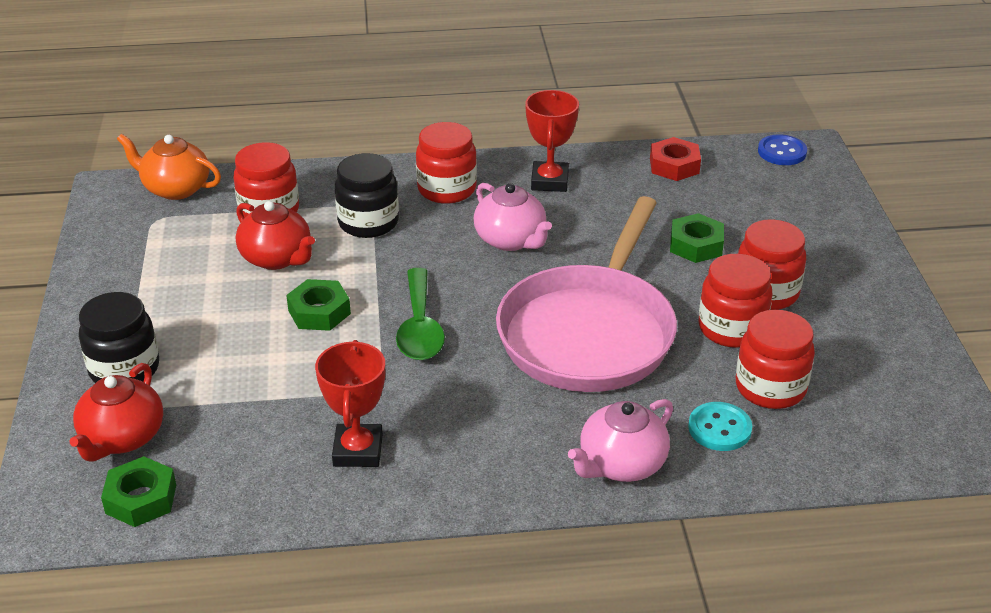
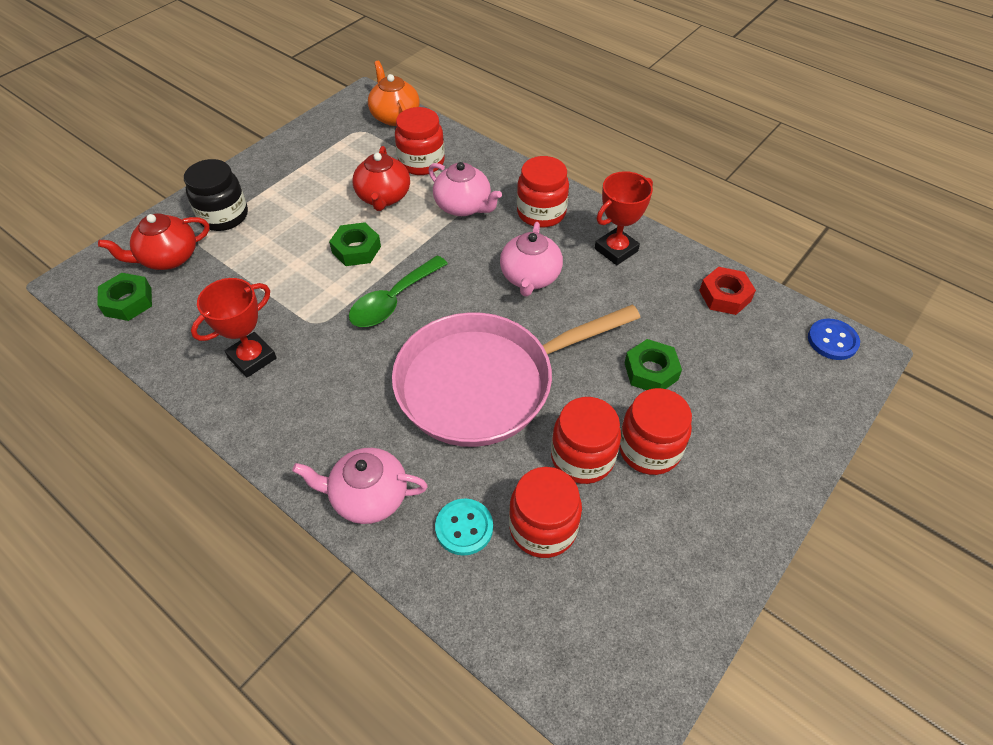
camera: 45 degrees right, 15 degrees up
black jar [335,153,399,238] -> pink teapot [428,162,502,216]

